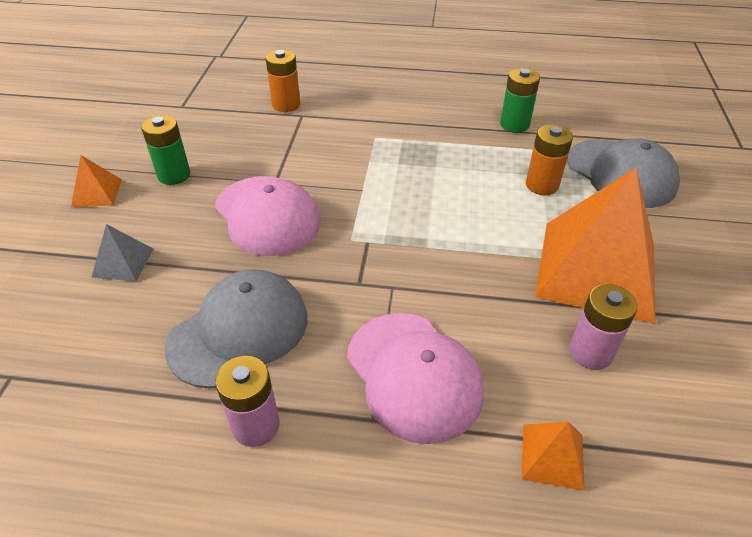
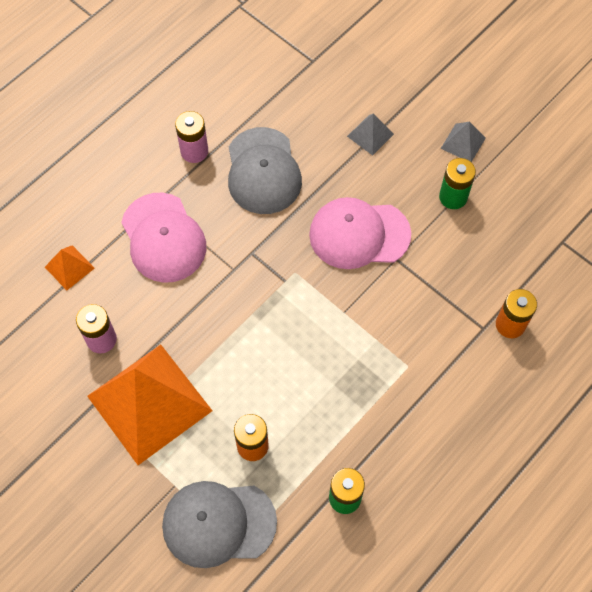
camera: 125 degrees right, 20 degrees up
orange pyramid [71,155,122,207] -> grey pyramid [441,122,486,162]
pink cap [347,313,484,444] -> pink cap turned 120 degrees counterclockwise [121,193,206,283]

